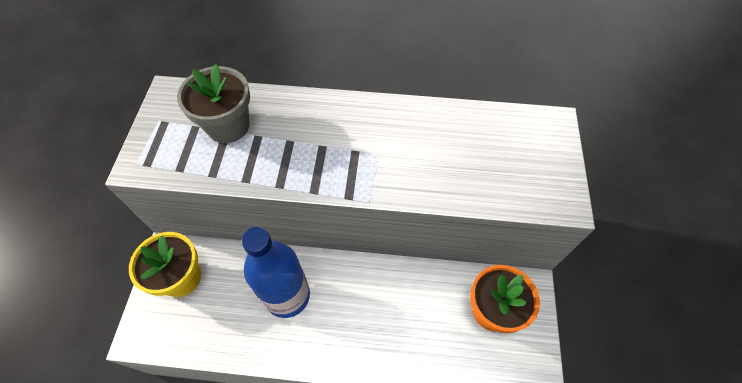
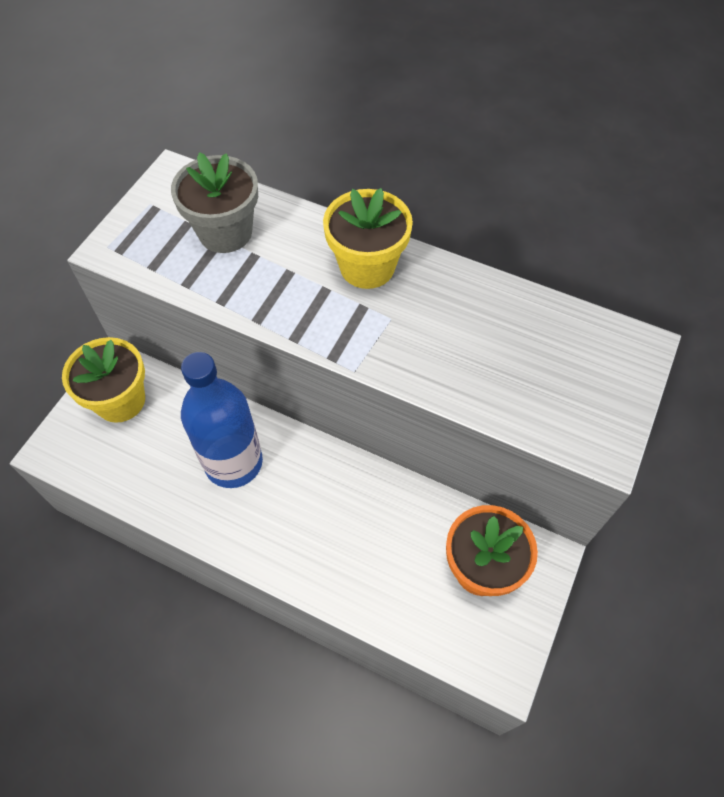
camera: 20 degrees right, 0 degrees up
none -> yellow flower pot [323,188,413,289]

